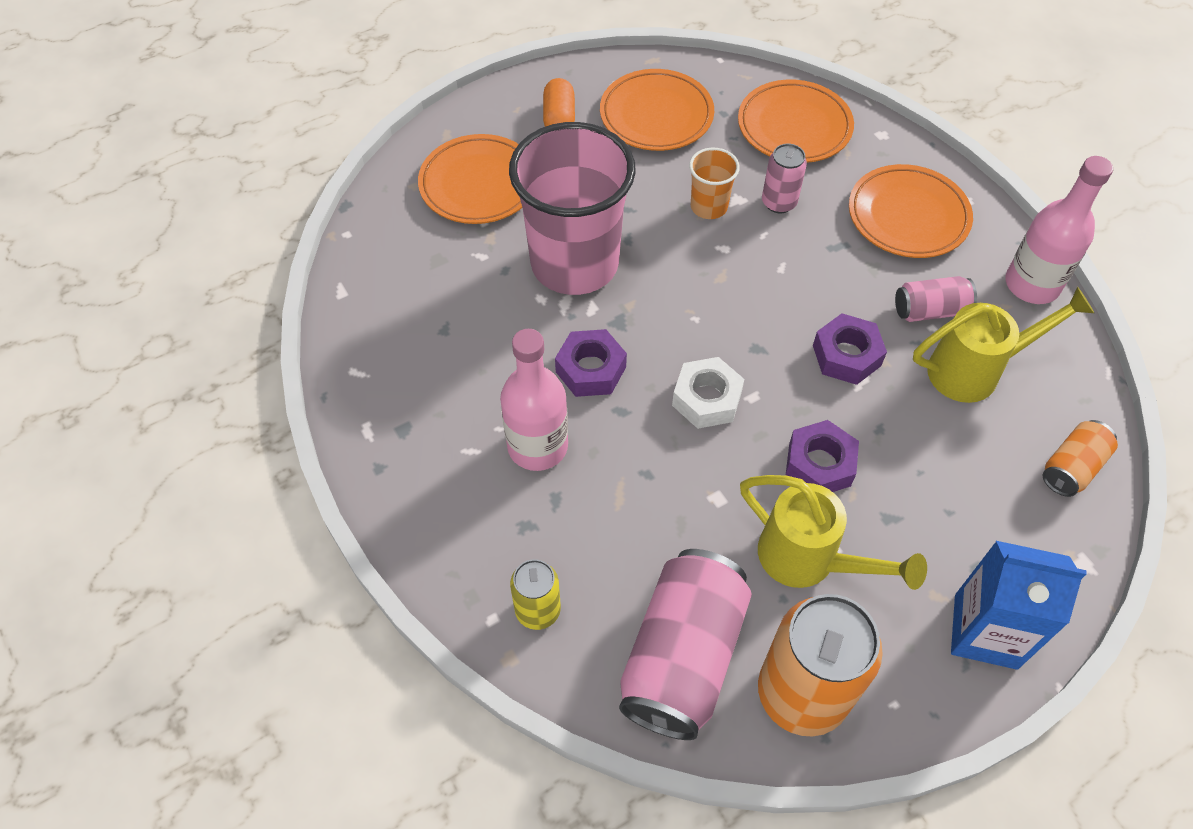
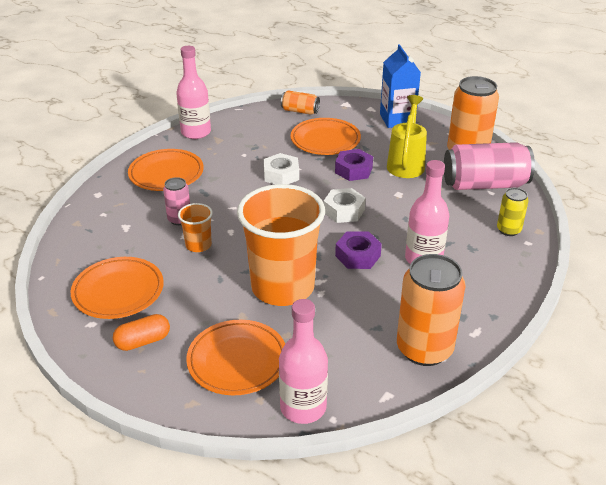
camera: 115 degrees left, 20 degrees down
pink cup [509,122,636,295] -> orange cup [237,184,325,306]
orange plate [738,80,854,163] -> orange plate moved to [291,118,361,155]
purple nut [813,313,887,385] -> white nut [264,153,299,184]
pink can [895,276,977,322] -> none
yellow watering can [913,287,1094,403] -> none
none -> pink bottle [279,299,328,424]
none -> orange can [397,254,466,366]

